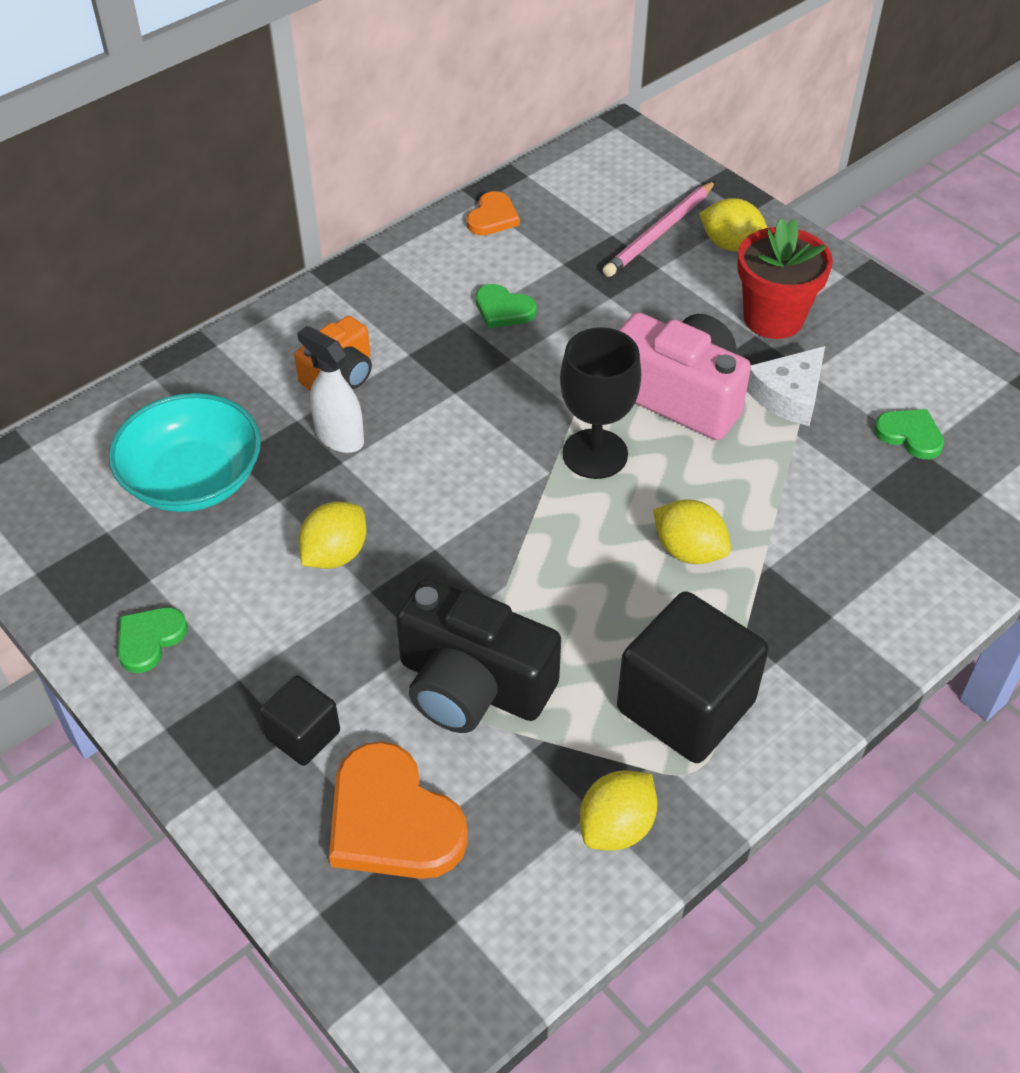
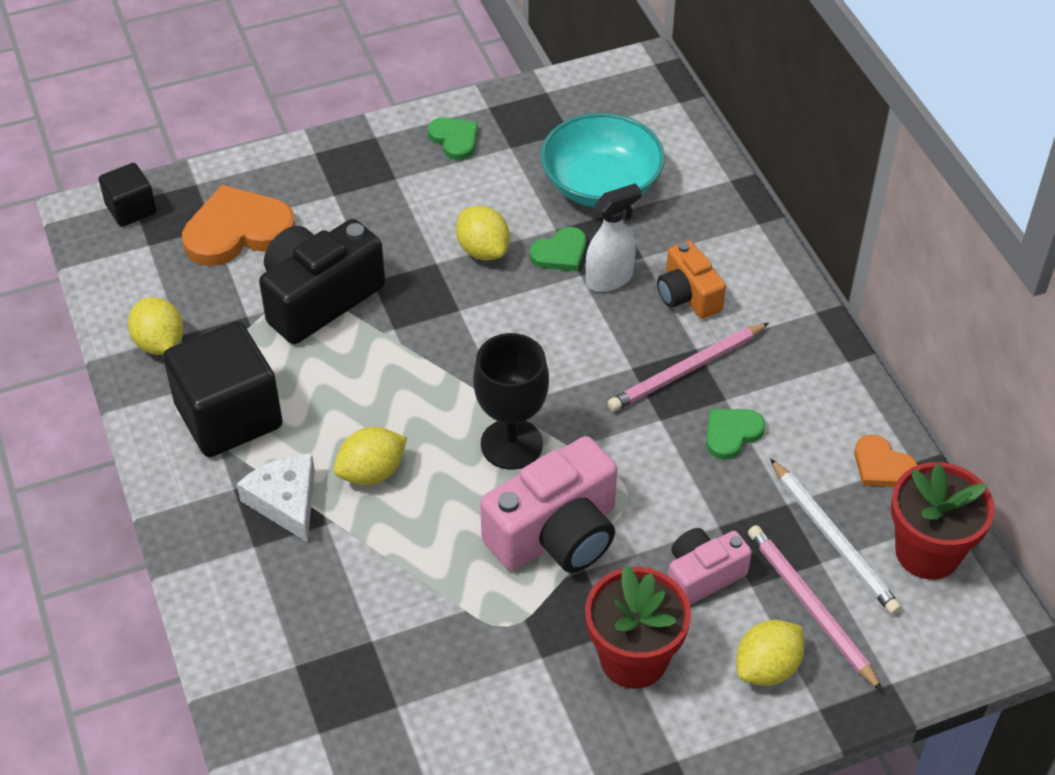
camera: 110 degrees right, 0 degrees up
black cube [259,675,340,766] -> black cube moved to [99,163,157,227]
white cheese [747,346,825,426] -> white cheese moved to [237,454,315,542]
green heart [874,409,944,459] -> green heart moved to [530,227,586,271]
none -> pink pencil [607,323,769,411]
none -> pink camera [668,528,752,605]
none -> white pencil [770,458,902,615]
none -> red flower pot [891,462,995,580]

